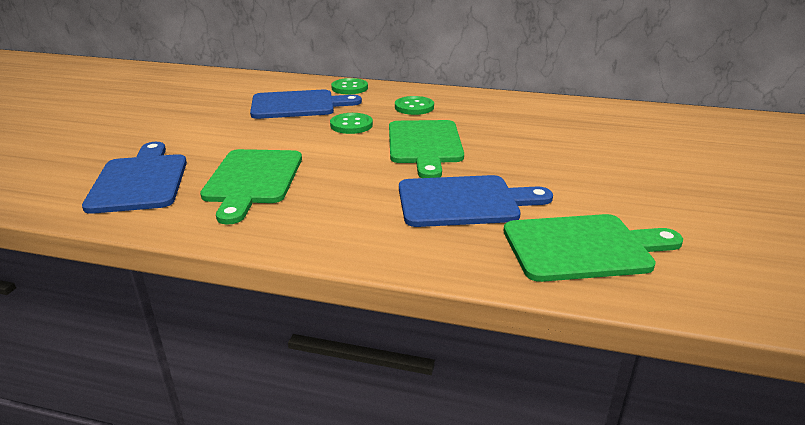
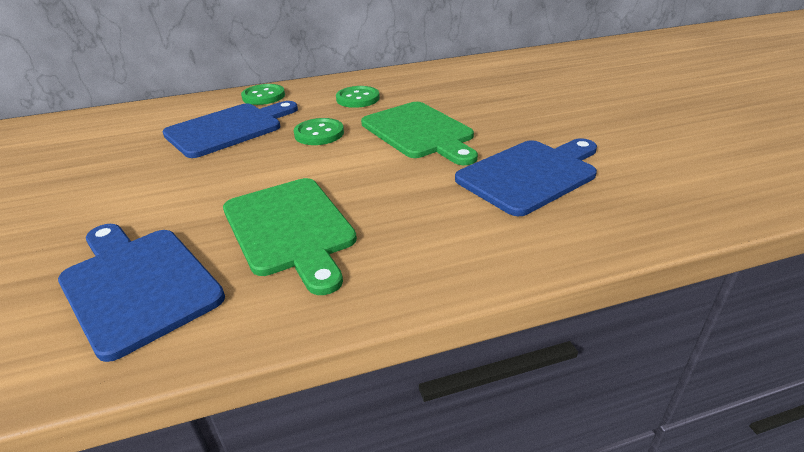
camera: 30 degrees left, 5 degrees up
green cutting board [504,214,683,282] -> none

